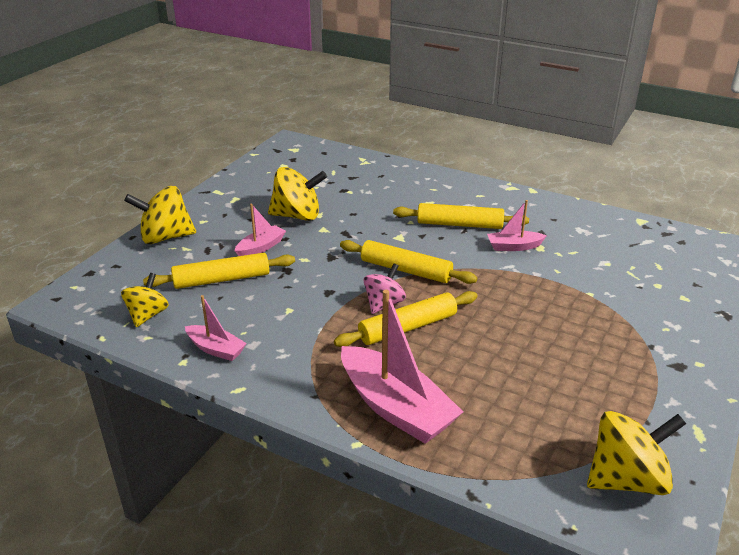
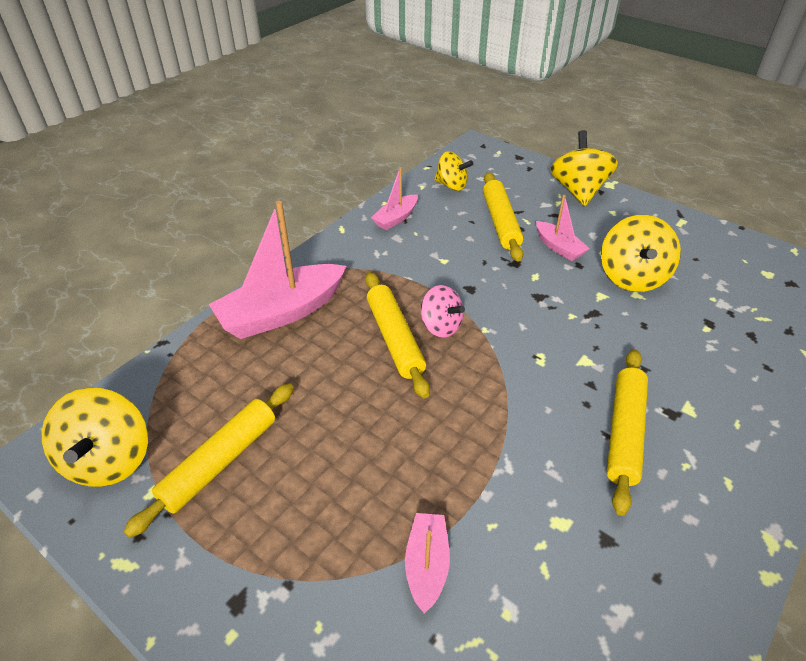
camera: 100 degrees right, 10 degrees up
yellow rolling pin [340,240,477,284] -> yellow rolling pin moved to [124,383,294,538]
pink boat [487,200,547,251] -> pink boat moved to [405,513,450,613]

